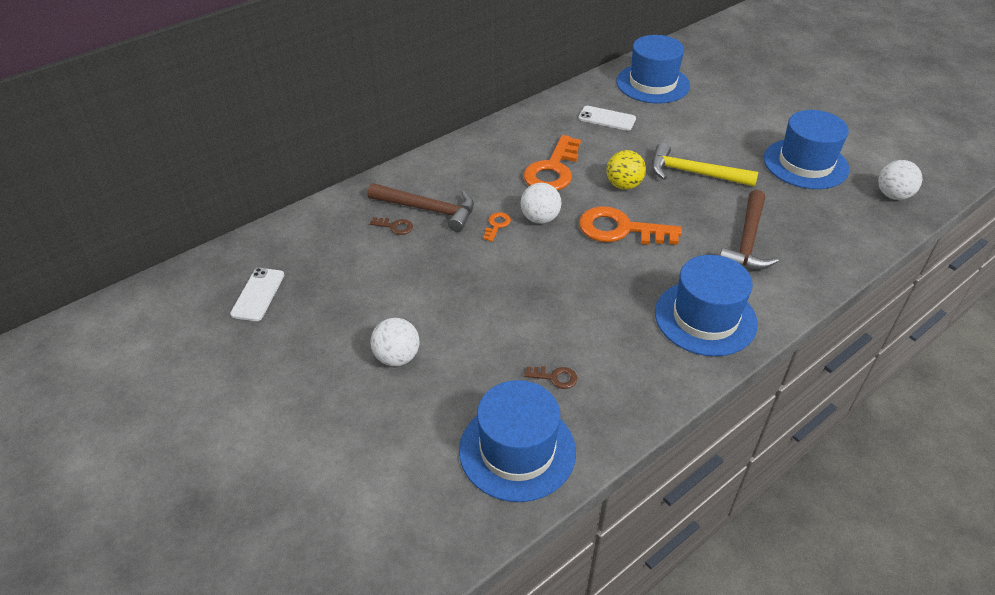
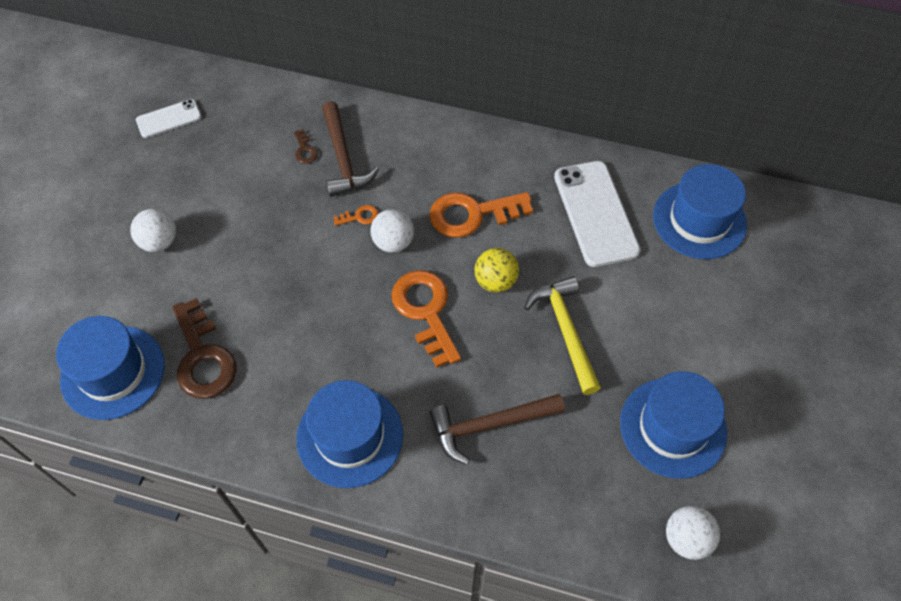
camera: 55 degrees right, 15 degrees up
brown key [524,366,577,389] -> brown key [172,298,237,399], size x2.29
white phone [578,106,636,131] -> white phone [554,161,640,267], size x1.83

